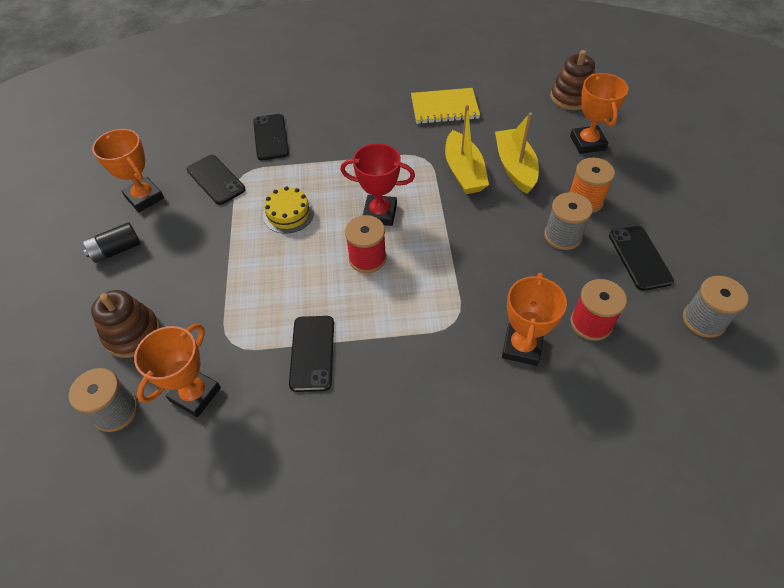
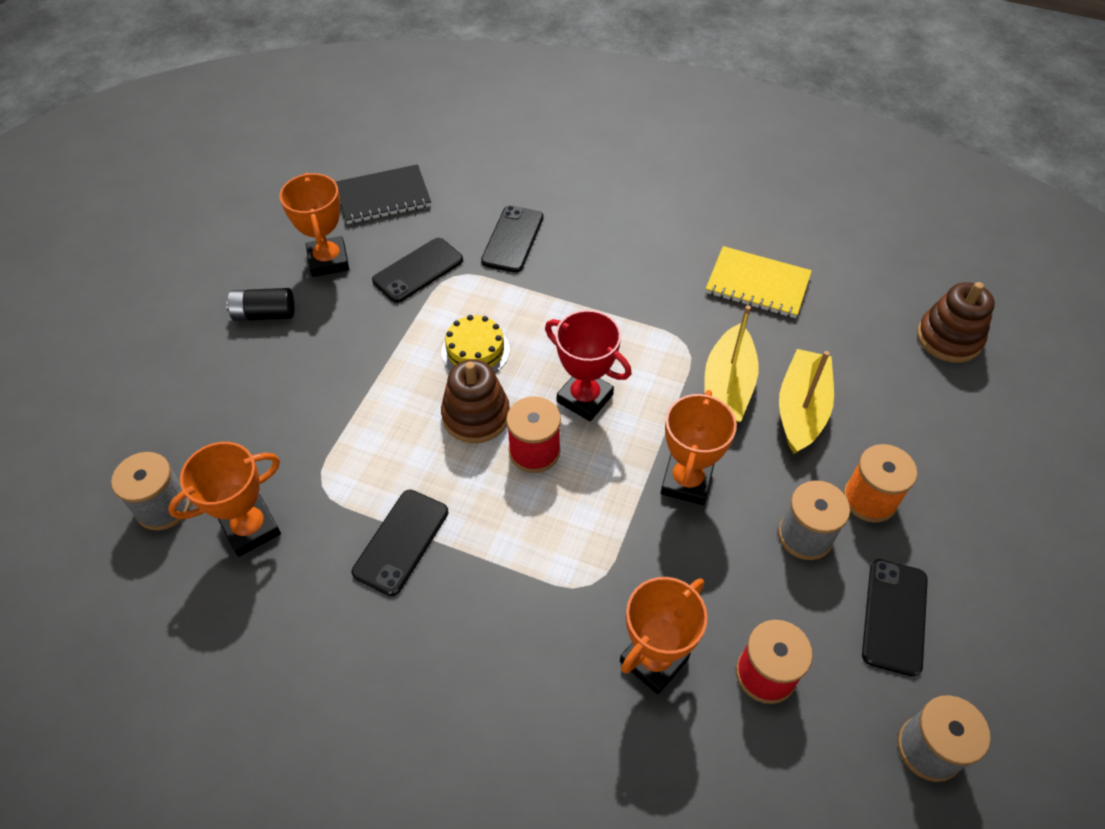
camera: 25 degrees right, 0 degrees up
brown stacking toy [91,290,160,358] -> brown stacking toy moved to [441,359,510,443]
black phone [187,155,246,205] -> black phone turned 60 degrees clockwise [372,238,463,303]
orange trophy [570,73,629,154] -> orange trophy moved to [661,390,737,505]
none -> black notebook [336,164,431,224]

